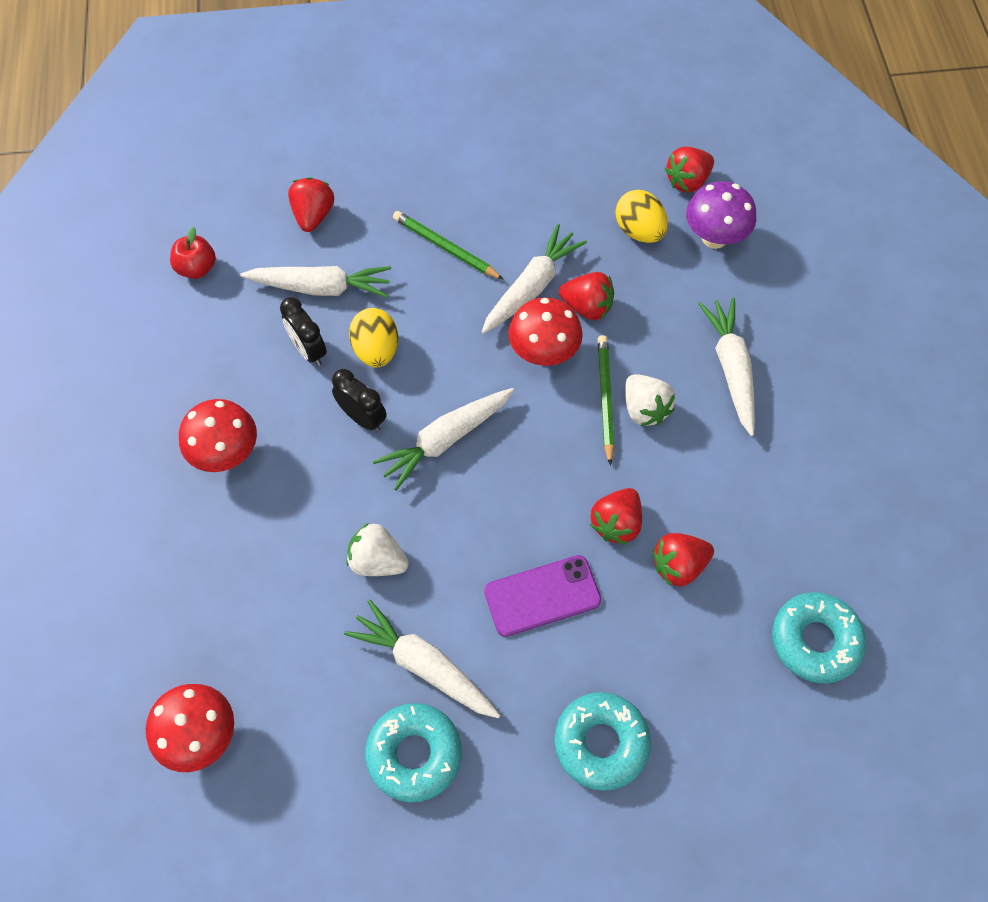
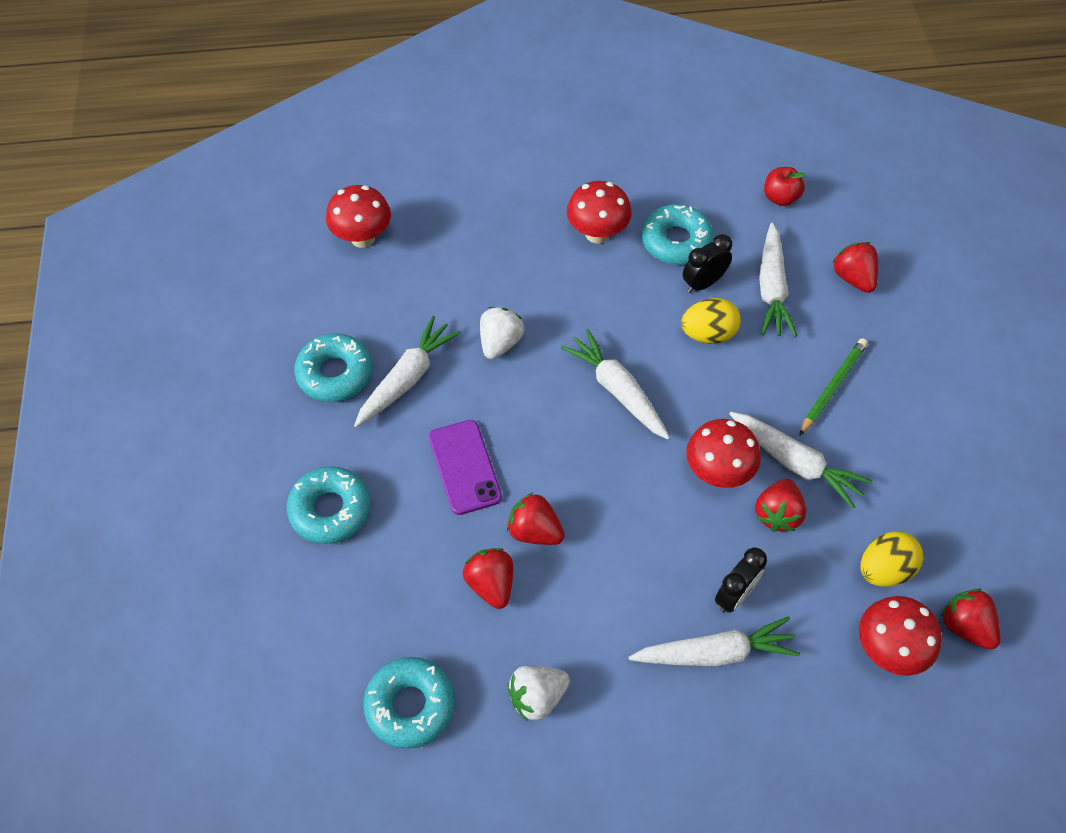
camera: 90 degrees right, 5 degrees down
red strawberry [288,177,334,232] -> red strawberry turned 120 degrees counterclockwise [832,242,878,293]
black clock [332,369,387,432] -> black clock moved to [715,547,767,613]
green pencil [598,335,615,466] -> none
white strawberry [625,374,675,426] -> white strawberry moved to [508,666,570,721]
purple mushroom [686,181,756,249] -> red mushroom [859,596,942,676]
none -> turquoise donut [641,204,714,265]

